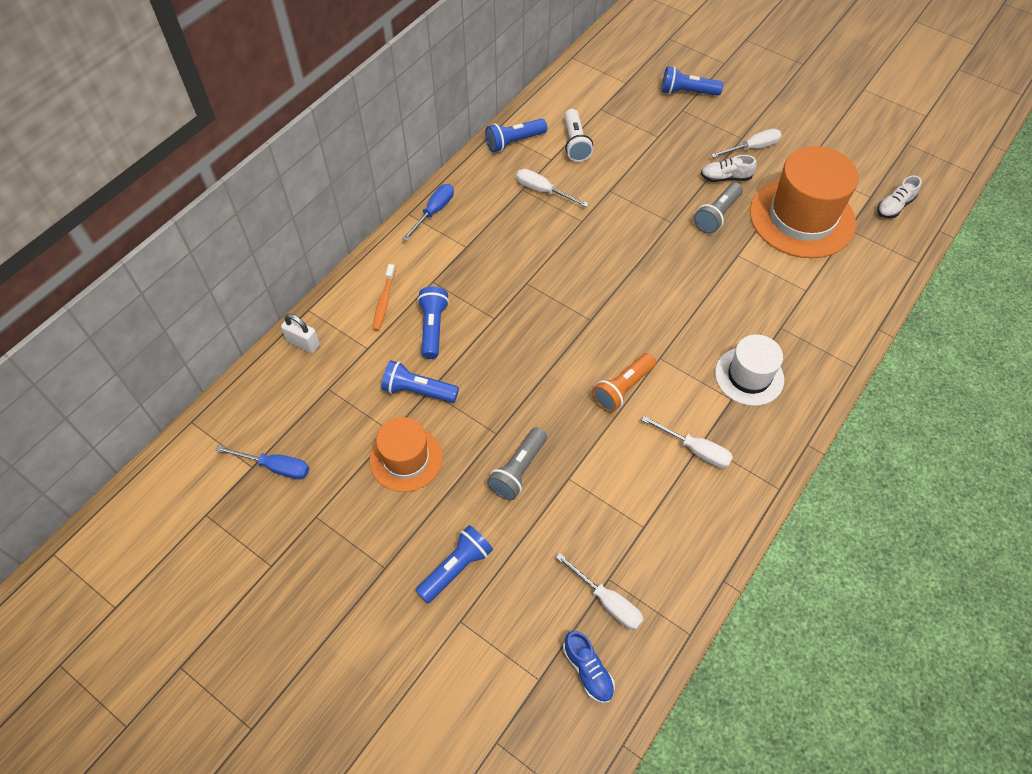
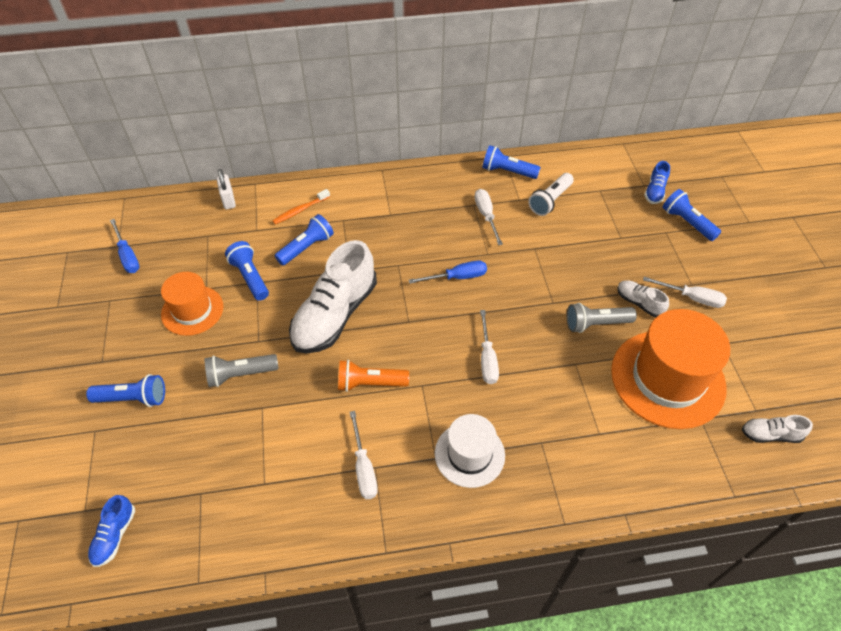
camera: 45 degrees right, 5 degrees down
blue screwdriver [402,184,454,241] -> blue screwdriver moved to [409,260,487,284]
white screwdriver [556,553,643,630] -> white screwdriver moved to [480,310,499,384]
none -> white shoe [289,240,377,354]
none -> blue shoe [644,161,670,204]

